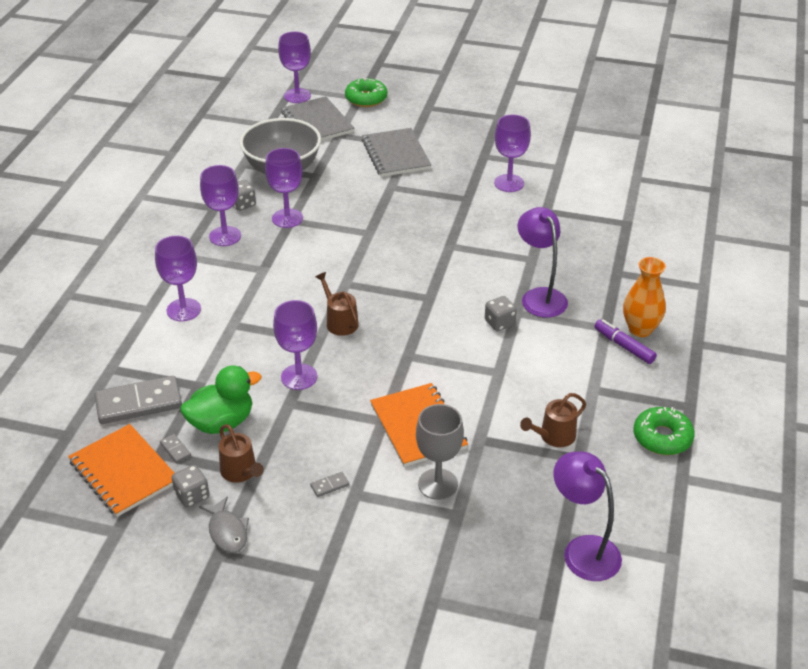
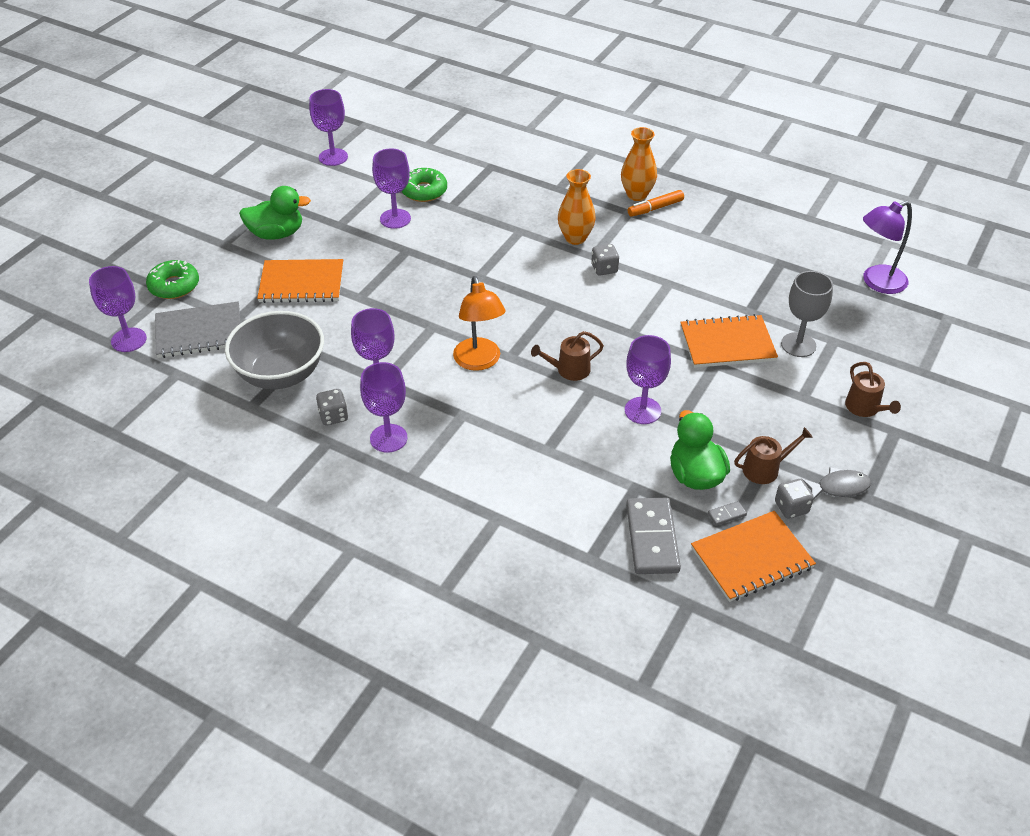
camera: 75 degrees left, 5 degrees up
purple goblet [155,236,201,321] -> purple goblet moved to [309,89,348,166]
grey domino [310,472,349,497] -> none
grey notebook [362,128,431,177] -> orange notebook [257,259,343,303]
purple lamp [518,207,568,317] -> orange vase [558,169,596,245]
brown watering can [520,393,586,447] -> brown watering can moved to [845,362,901,417]
purple marker [594,319,657,364] -> orange marker [628,190,684,217]
green donut [634,407,695,455] -> green donut moved to [402,168,447,202]
none -> green duck [239,186,311,240]
none -> orange lamp [453,276,505,371]

